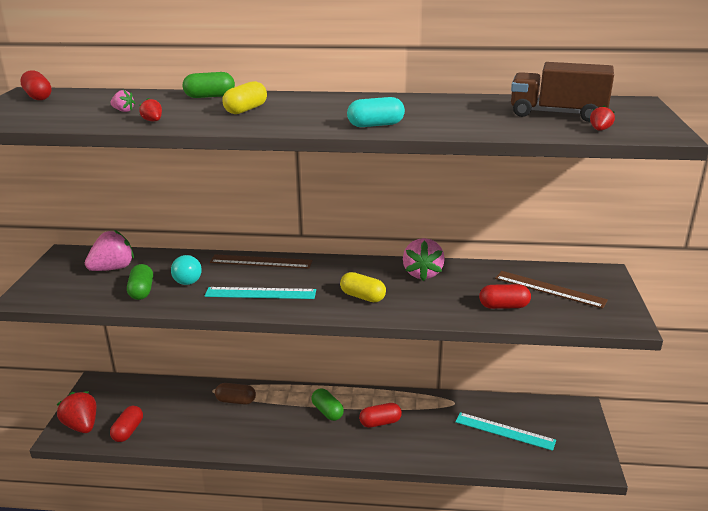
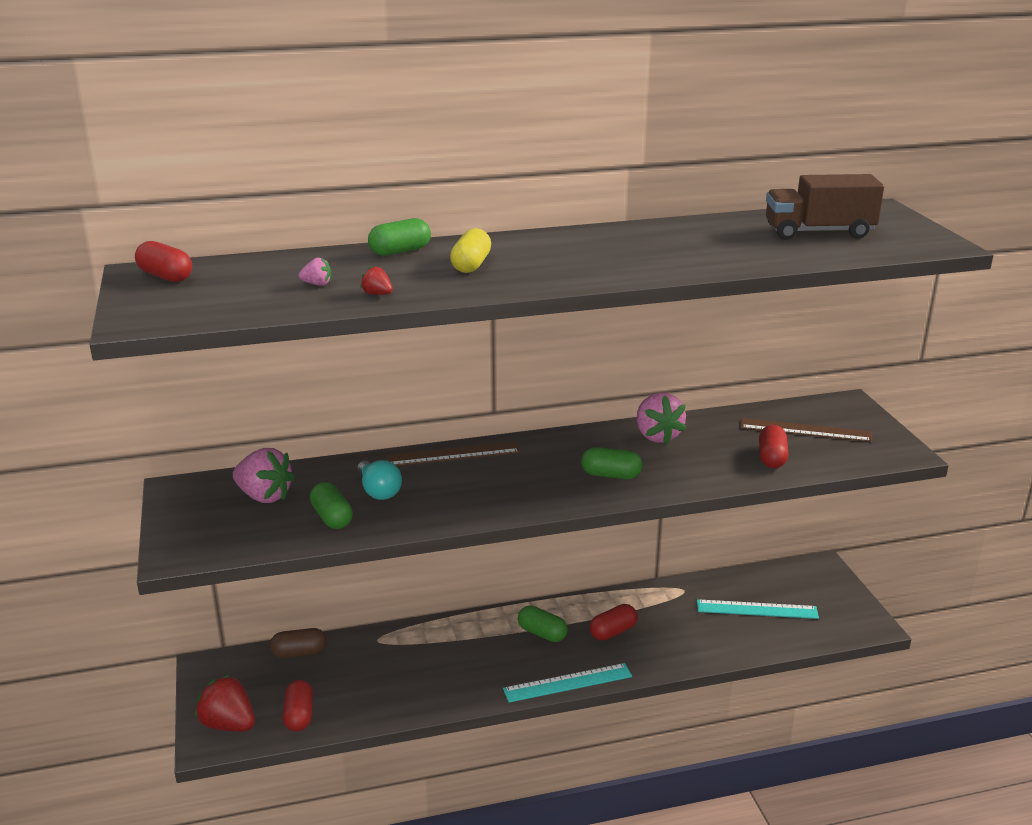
camera: 20 degrees left, 0 degrees up
pink strawberry [85,230,134,271] -> pink strawberry turned 90 degrees clockwise [233,448,295,503]
turquoise ruler [205,287,316,299] -> turquoise ruler moved to [503,663,632,703]
brown capsule [215,383,256,404] -> brown capsule moved to [270,628,327,658]
yellow capsule [340,272,386,302] -> green capsule [581,447,642,479]
turquoise capsule [347,97,405,127] -> none
red capsule [479,284,531,309] -> red capsule turned 60 degrees counterclockwise [759,425,788,468]
red strawberry [590,105,615,131] -> none

